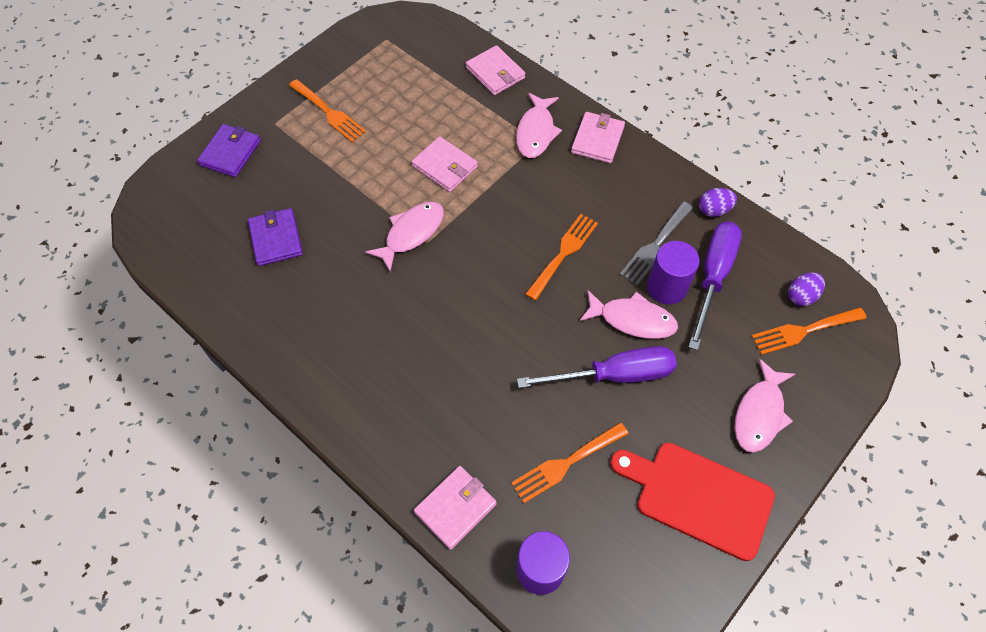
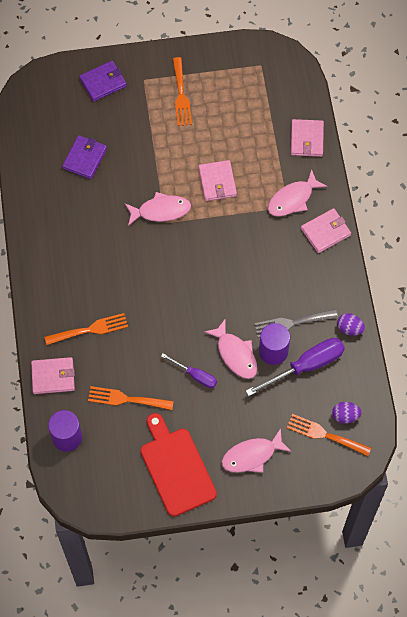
camera: 40 degrees right, 5 degrees up
purple screwdriver [517,346,677,388] -> purple screwdriver [161,353,217,388], size x0.57
orange fork [525,214,598,301] -> orange fork moved to [45,313,128,345]

